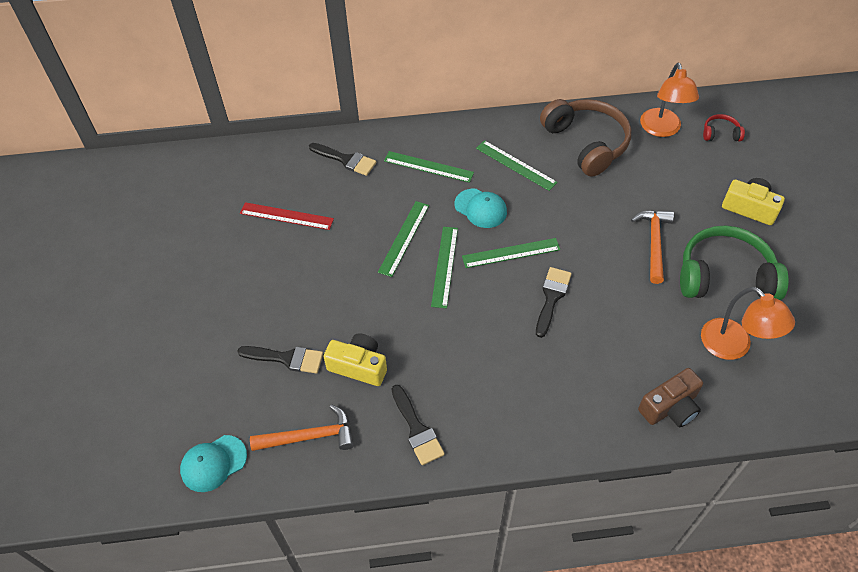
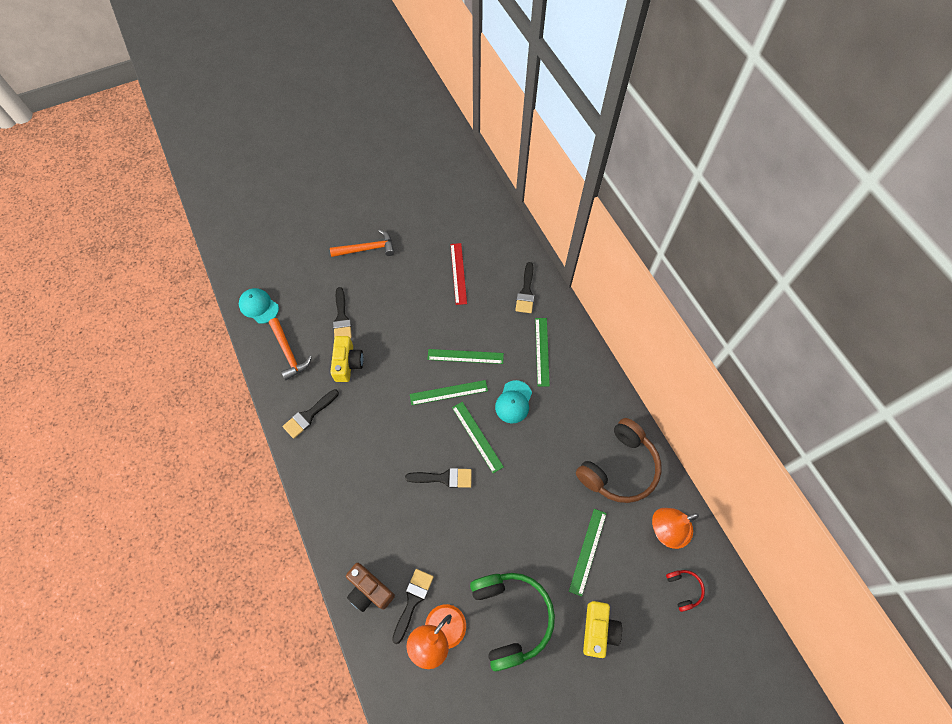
camera: 70 degrees right, 10 degrees up
green ruler [476,140,558,191] -> green ruler moved to [569,509,607,597]
orange hammer [631,210,674,284] -> orange hammer moved to [330,230,394,257]
none -> black brush [392,569,434,644]

